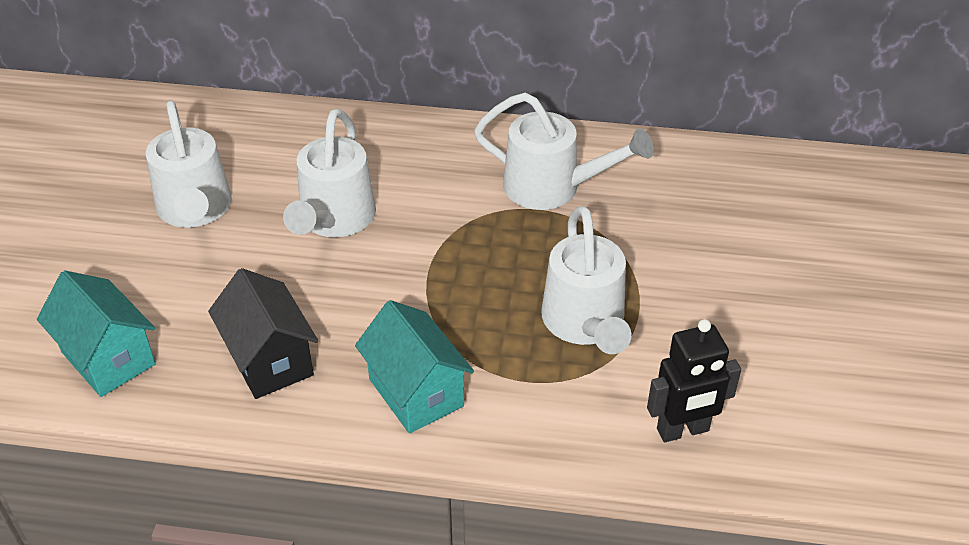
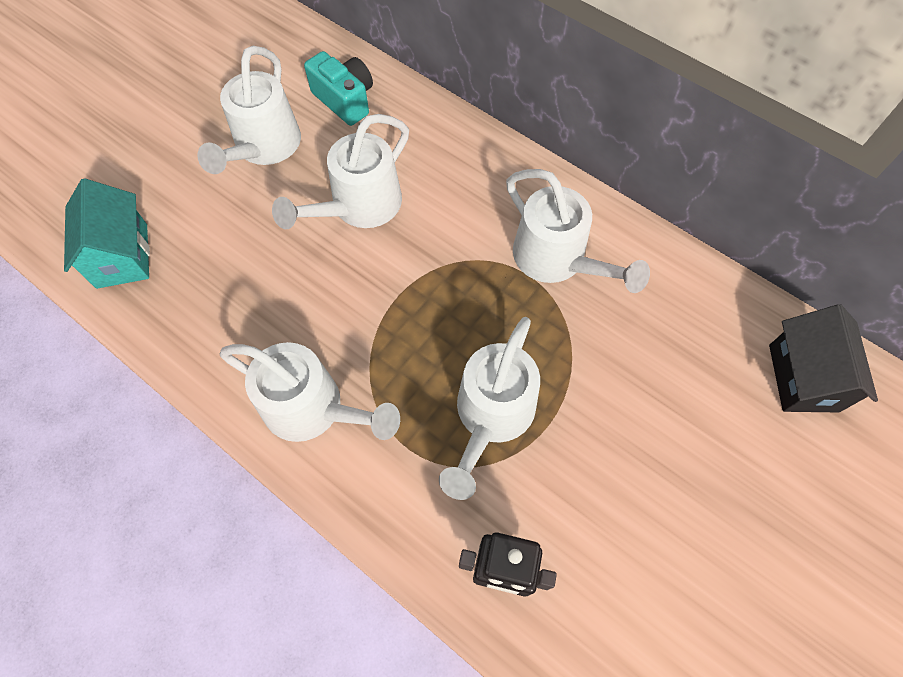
camera: 30 degrees right, 20 degrees up
black house [208,268,318,399] -> black house moved to [769,304,878,412]
turquoise house [355,300,474,434] -> white watering can [220,342,400,442]
none -> turquoise camera [304,51,373,126]

